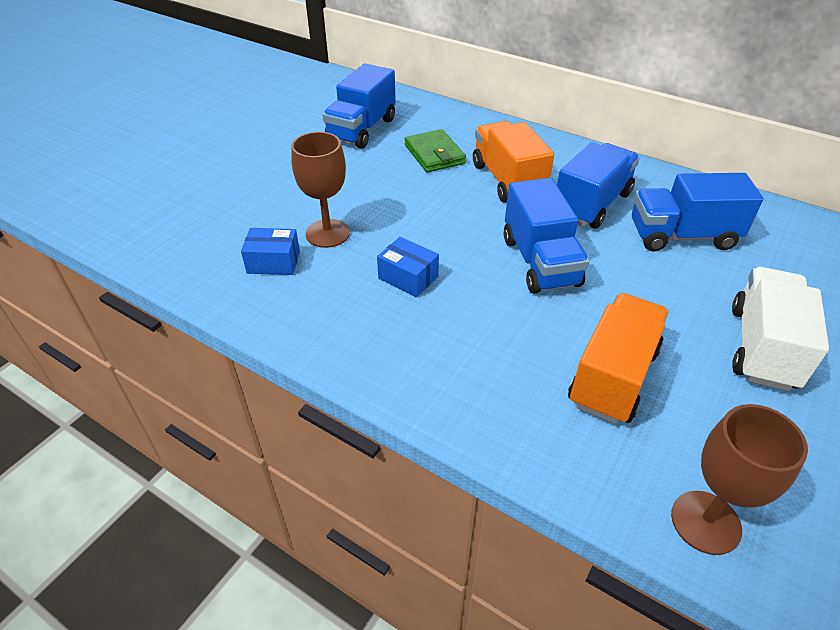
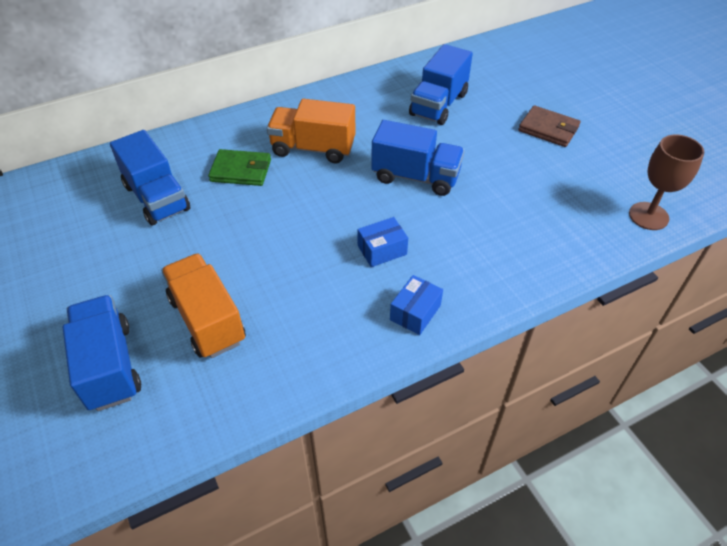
camera: 60 degrees left, 5 degrees up
blue box [241,228,300,275] -> blue box moved to [390,275,443,335]
brown goblet [291,132,350,248] -> none
blue truck [557,142,640,229] -> blue truck moved to [63,295,141,411]
orange truck [568,293,669,424] -> orange truck moved to [161,253,246,358]
white truck [732,267,829,391] -> brown wallet [518,105,581,147]

